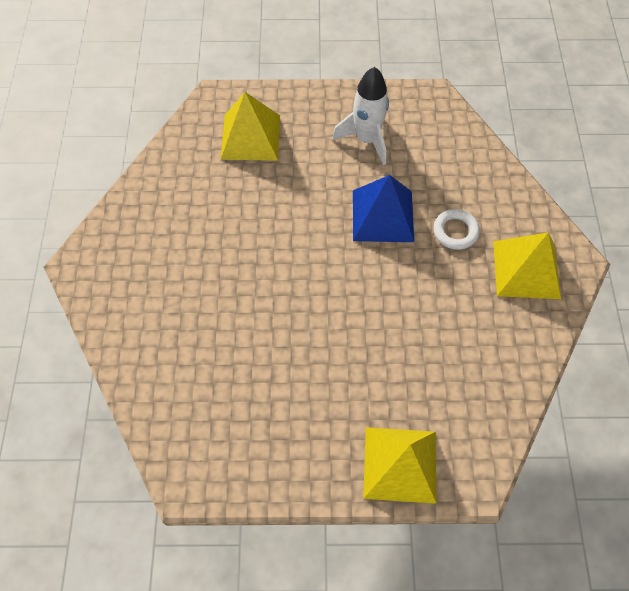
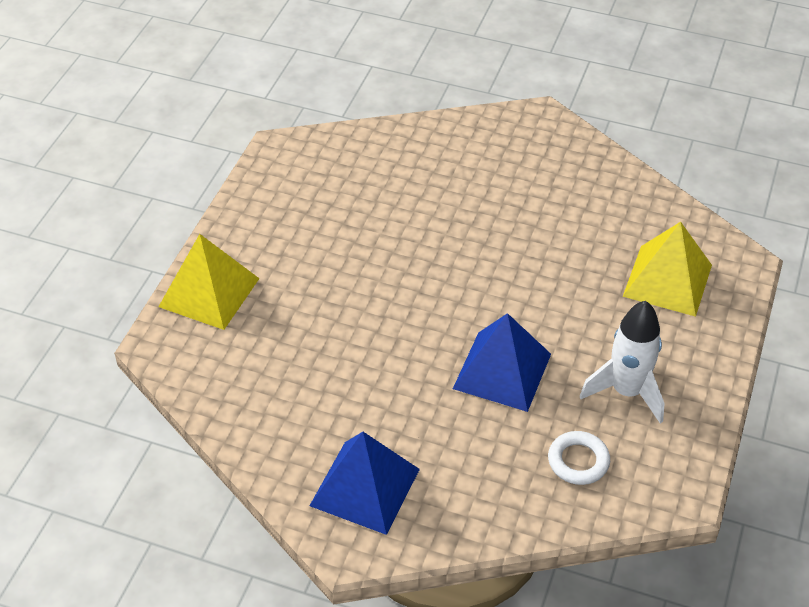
camera: 110 degrees right, 15 degrees down
white ring [434,209,480,250] -> white ring moved to [548,431,610,485]
yellow pyramid [493,233,561,299] -> blue pyramid [310,432,420,535]

